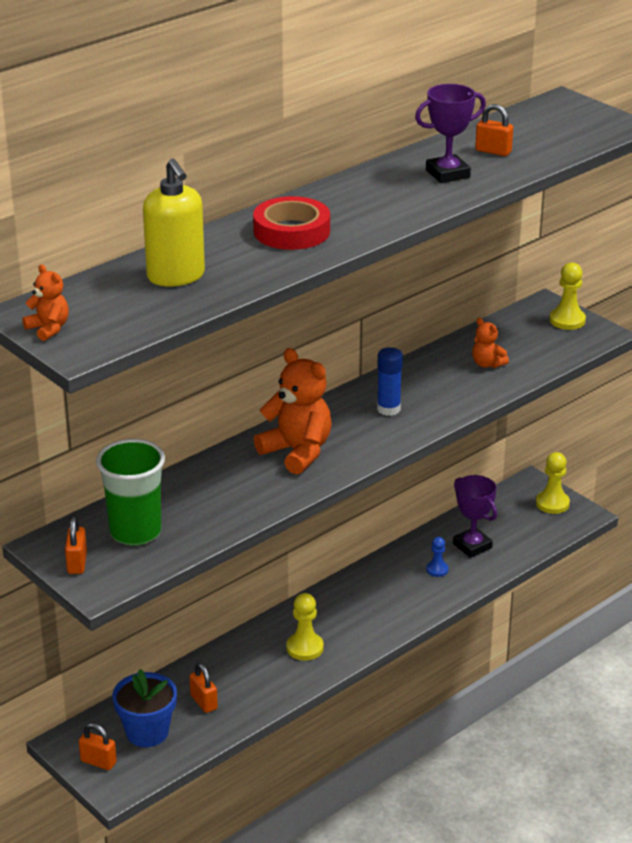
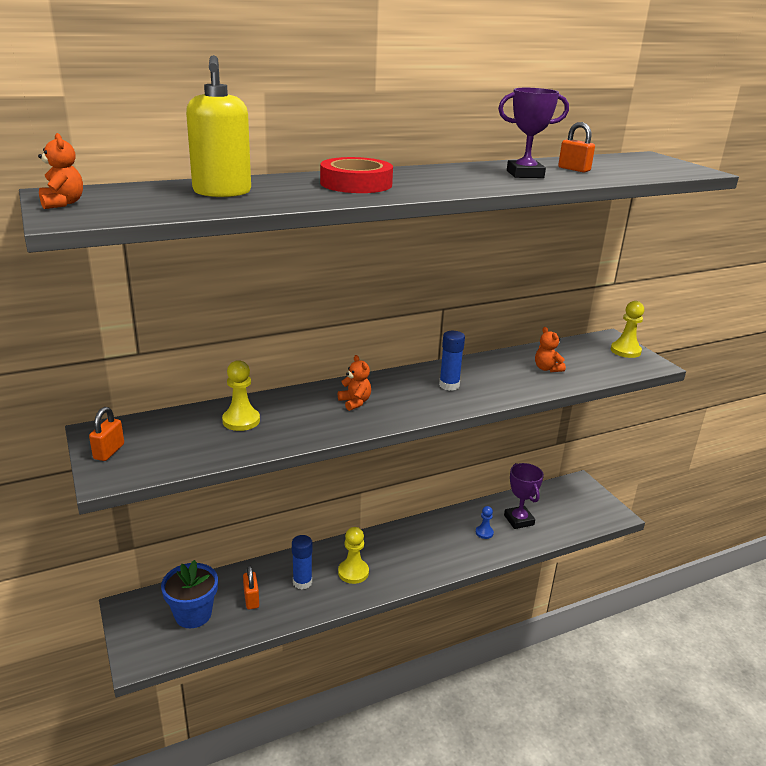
camera: 15 degrees right, 5 degrees down
orange padlock [79,723,117,770] -> none
green cup [96,439,165,546] -> none
orange teddy bear [254,348,332,474] -> orange teddy bear [338,355,371,411], size x0.51
yellow pawn [536,452,570,514] -> yellow pawn moved to [222,360,260,431]
none -> blue glue stick [292,535,312,589]

